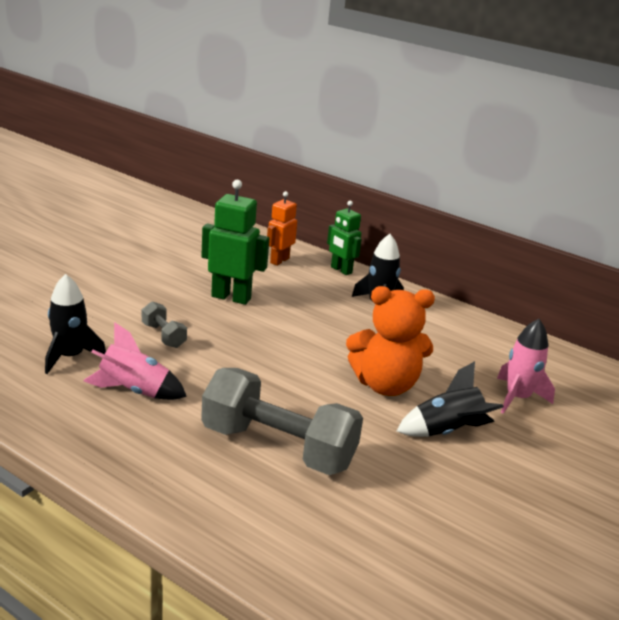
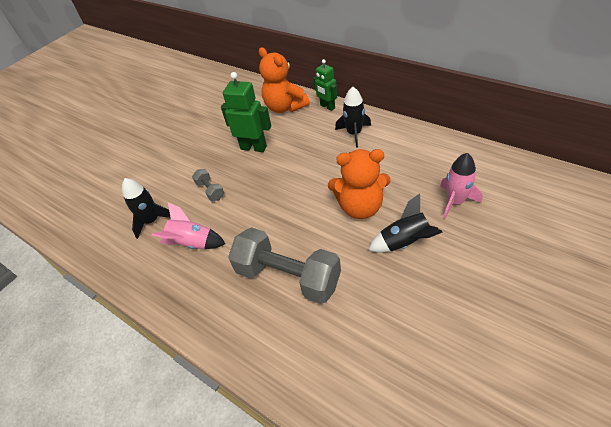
camera: 10 degrees right, 20 degrees up
orange robot [267,191,297,266] -> orange teddy bear [259,47,310,113]

